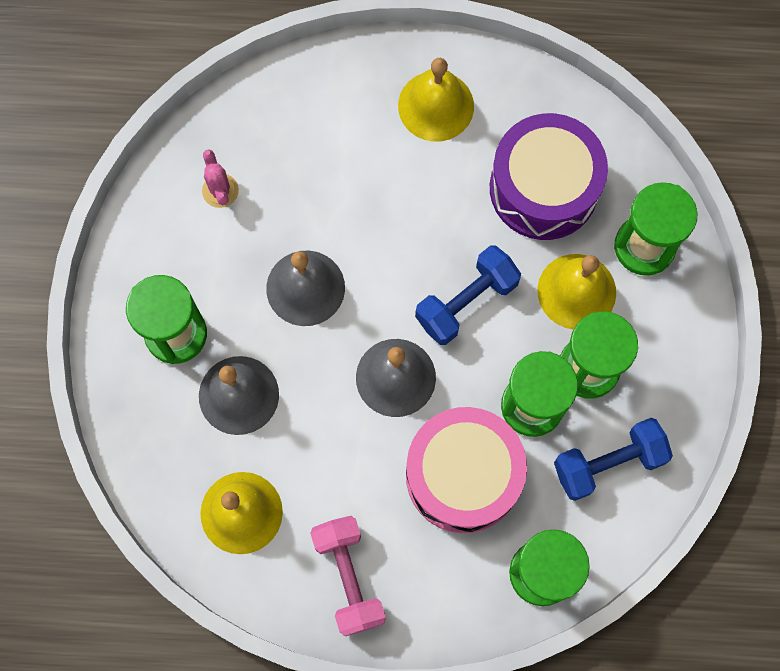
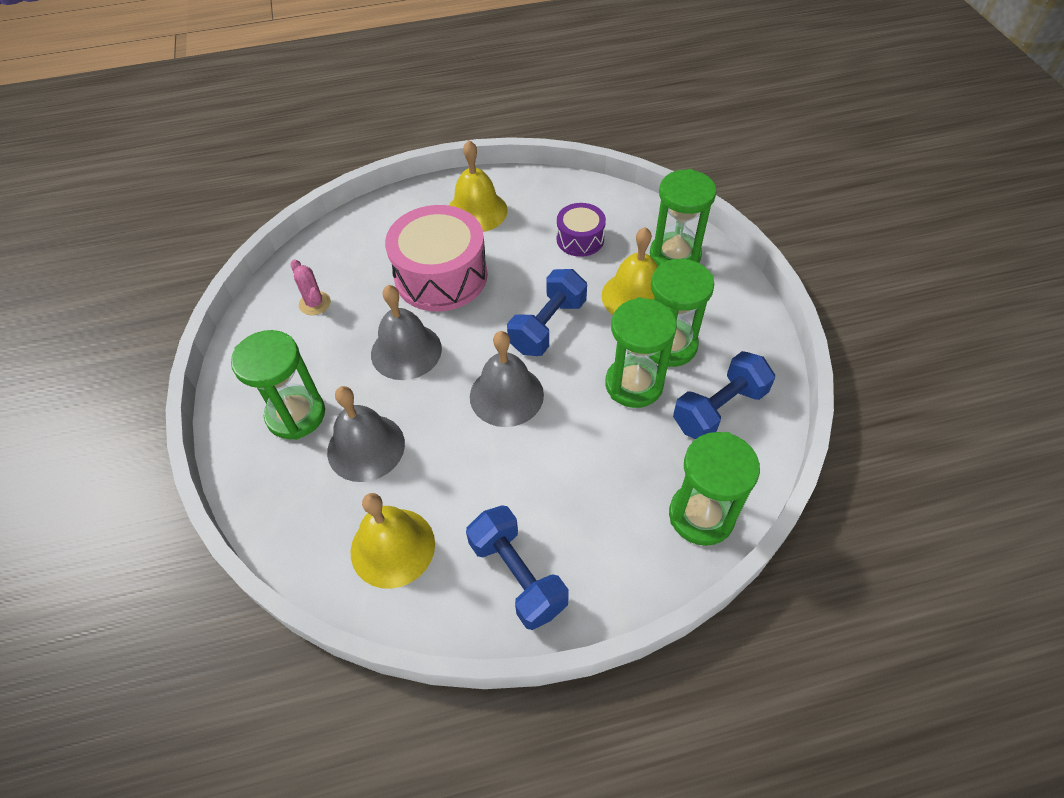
camera: 15 degrees left, 20 degrees down
pink dumbbell [310,516,386,636] -> blue dumbbell [466,505,569,630]
pink drum [406,407,527,533] -> pink drum moved to [385,205,488,312]
purple drum [490,113,608,240] -> purple drum [557,203,606,257], size x0.53

